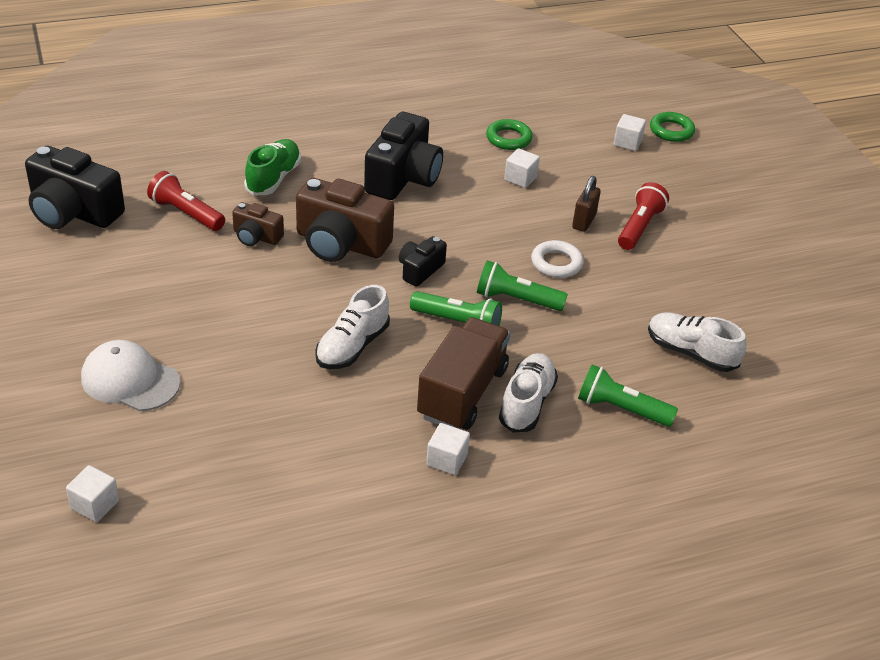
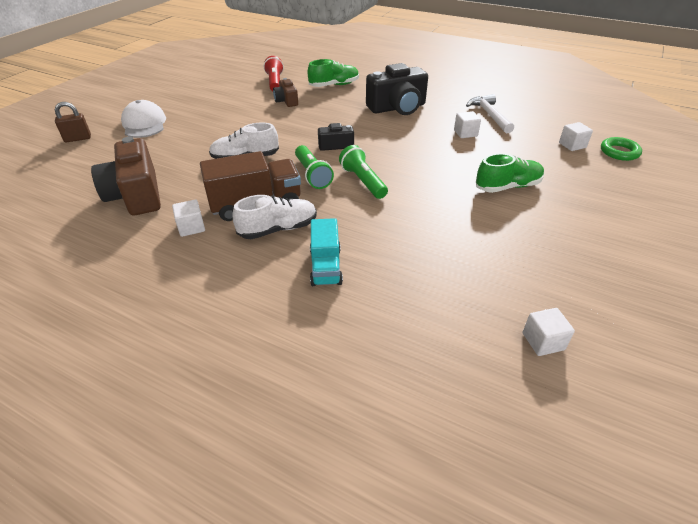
camera: 50 degrees right, 0 degrees up
black camera [25,146,125,229] -> none
white cube [66,465,119,522] -> white cube moved to [523,308,575,356]
brown camera [296,178,394,262] -> brown camera moved to [91,137,161,215]
green ring [486,119,533,150] -> white hammer [466,94,514,134]
white ring [531,240,584,278] -> none
brown padlock [572,176,601,232] -> brown padlock moved to [55,102,91,142]
green flashlight [578,364,678,427] -> turquoise truck [310,218,343,286]
red flashlight [618,182,669,250] -> green shoe [476,153,544,193]
white shoe [648,312,747,372] -> none

